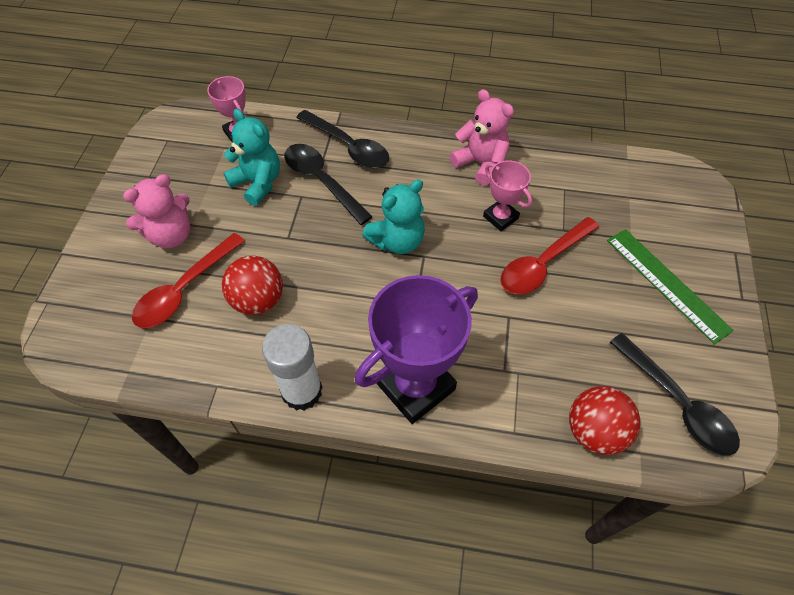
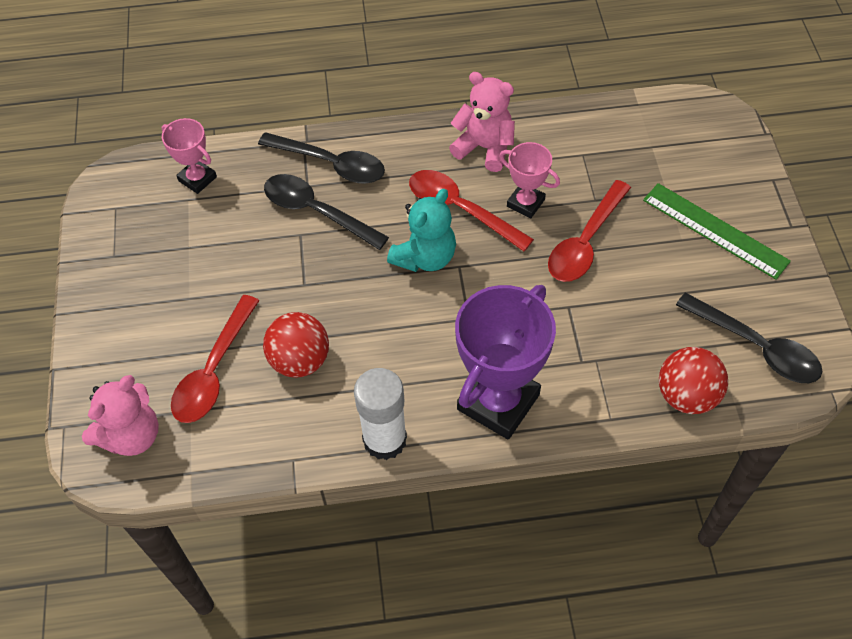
camera: 15 degrees left, 0 degrees up
pink teddy bear [123,174,190,248] -> pink teddy bear moved to [82,375,159,456]
turquoise teddy bear [223,109,280,206] -> none
none -> red spoon [409,170,534,251]

